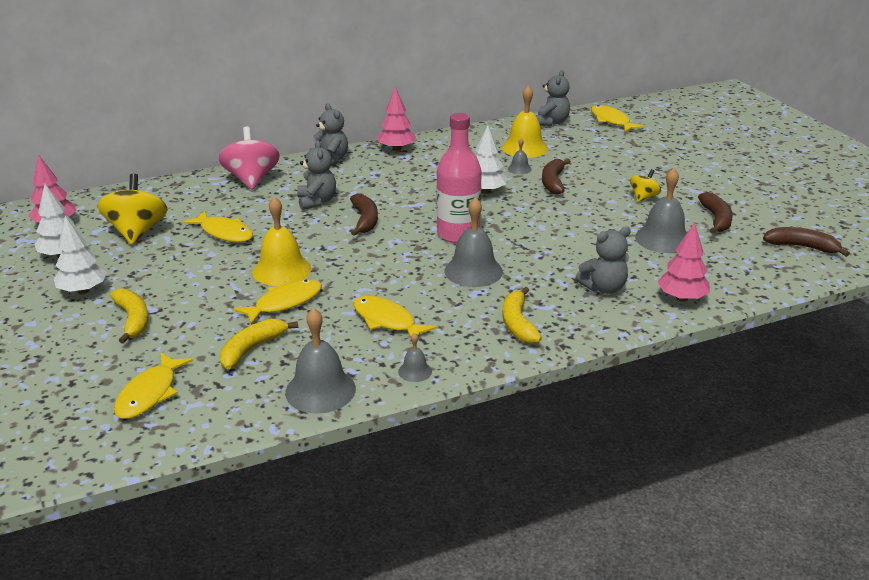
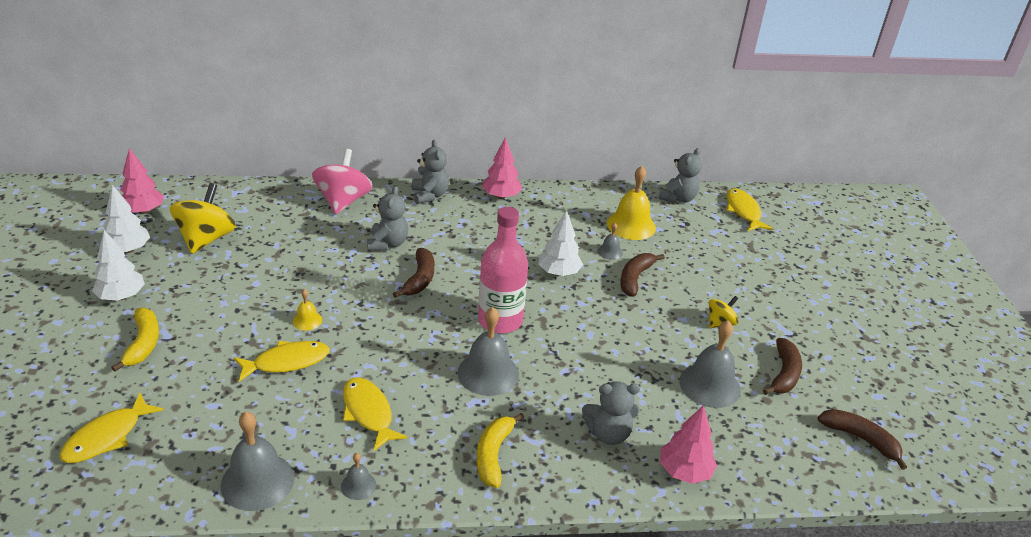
camera: 15 degrees right, 5 degrees up
yellow fish [183,211,253,242] -> none
yellow banana [220,319,298,369] -> none
yellow bell [253,196,311,286] -> yellow bell [293,289,322,331], size x0.49

